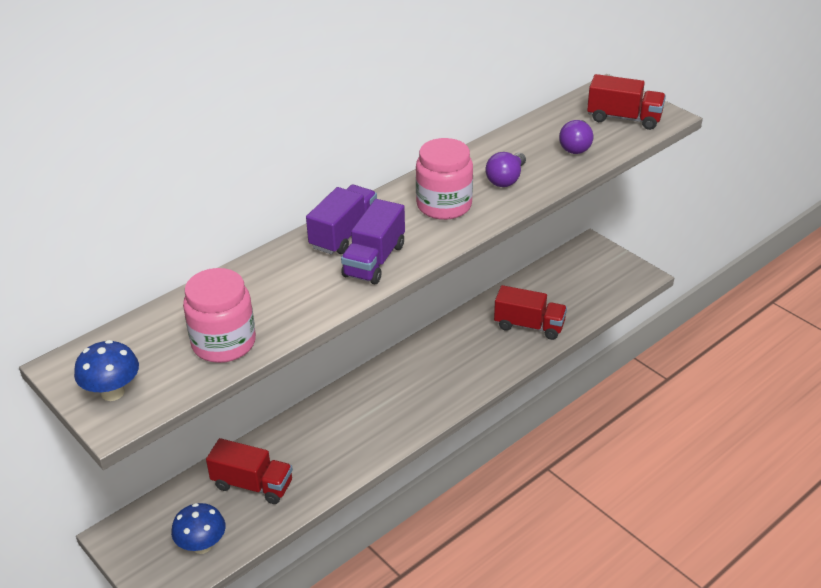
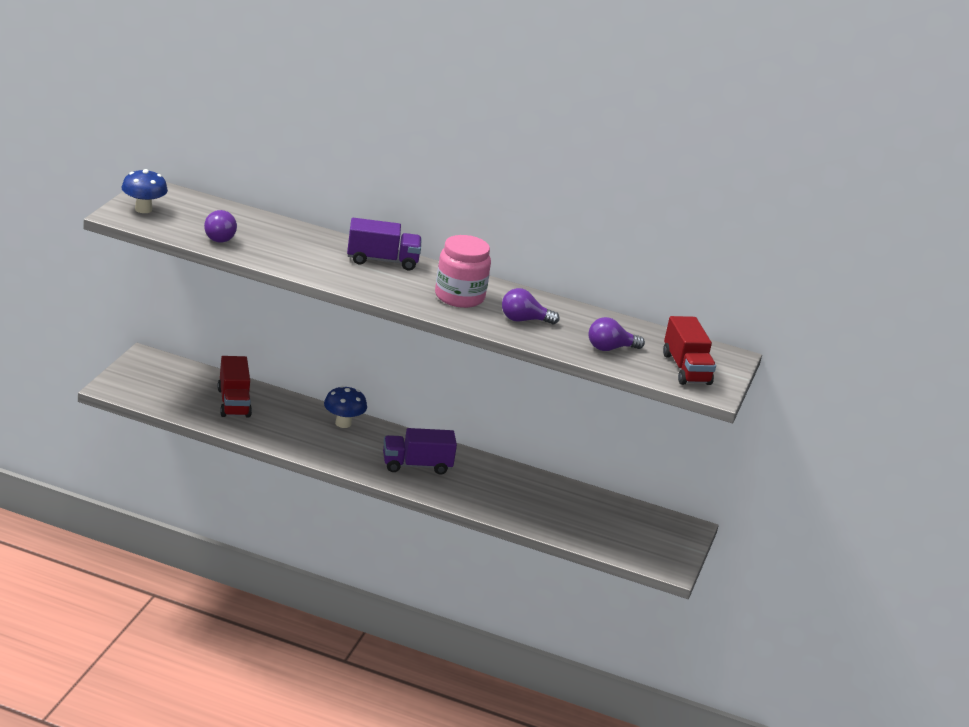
camera: 55 degrees right, 10 degrees down
blue mushroom [171,503,225,554] -> blue mushroom moved to [324,386,367,428]
pink jar [183,268,256,363] -> purple light bulb [204,210,237,243]
purple truck [341,199,405,285] -> purple truck moved to [383,428,457,475]
red truck [494,285,567,340] -> none

